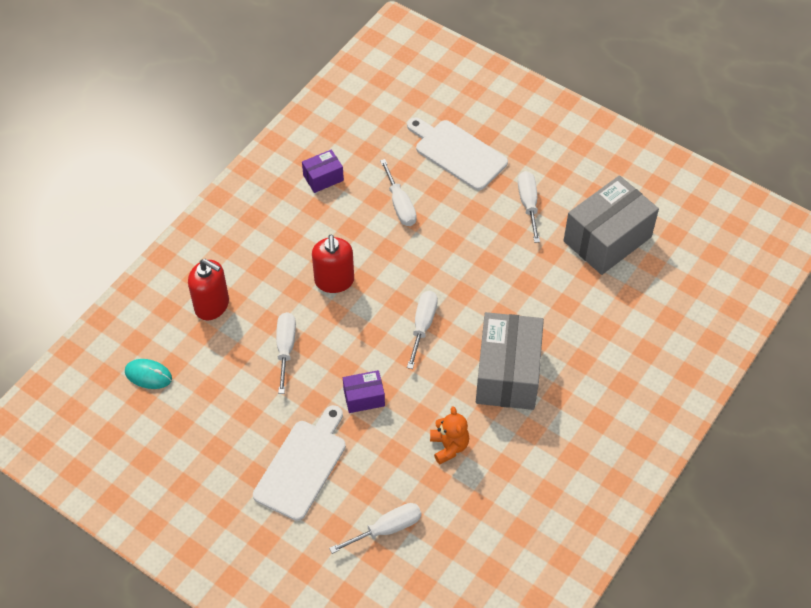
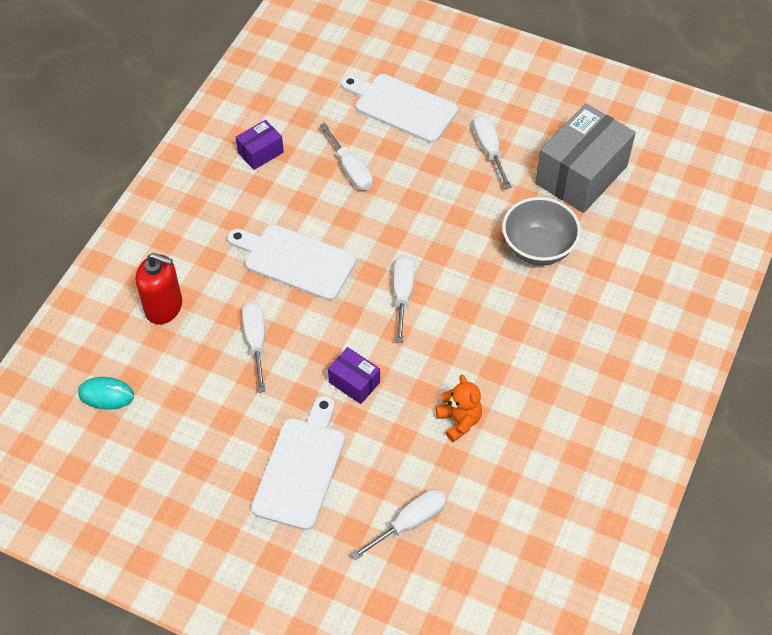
camera: 10 degrees left, 0 degrees up
red soap dispenser [312,234,354,293] -> white cutting board [227,224,356,301]
purple box [343,370,385,413] -> purple box turned 60 degrees clockwise [328,347,380,404]
grey box [476,312,544,410] -> none
none -> grey bowl [502,197,581,266]

